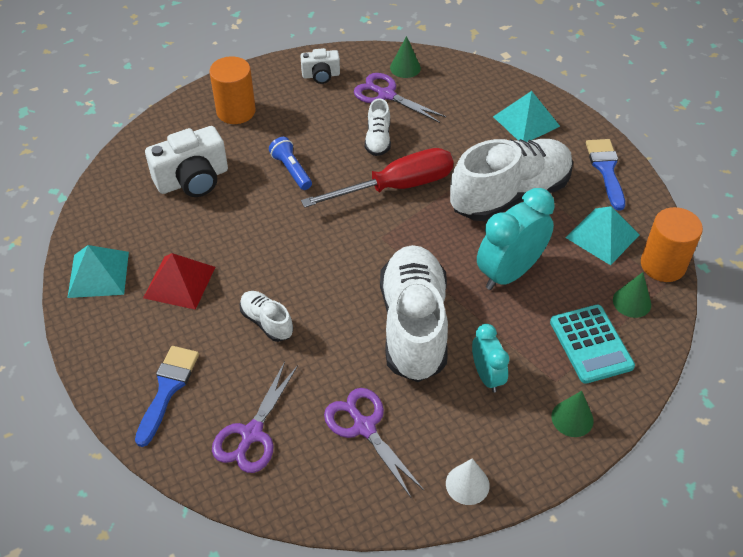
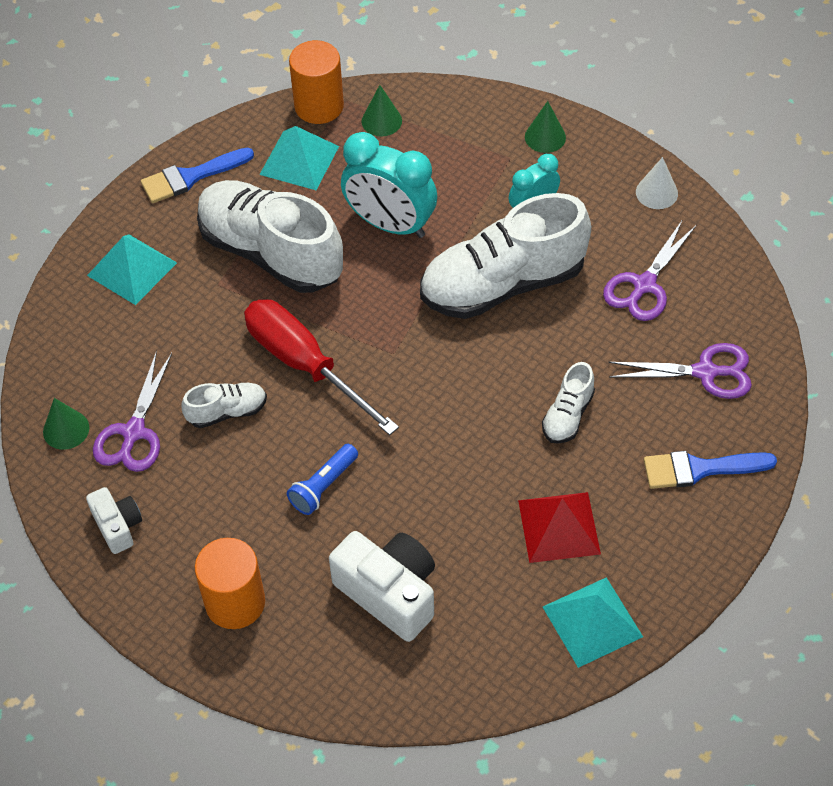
camera: 110 degrees left, 5 degrees up
turquoise calculator [550,305,635,384] -> none

